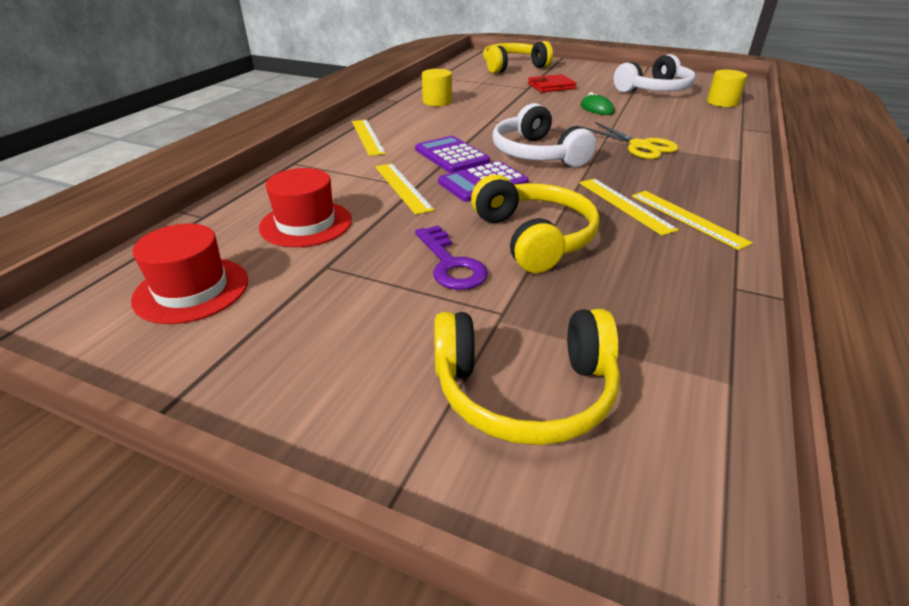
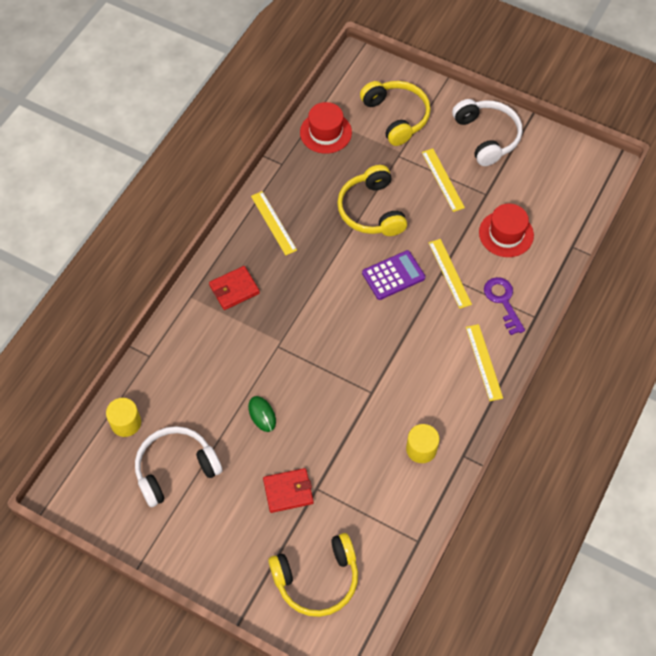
camera: 175 degrees left, 25 degrees up
red hat [131,223,248,324] -> red hat moved to [300,102,352,154]
purple calculator [415,136,490,173] -> none
purple key [415,225,488,290] -> purple key moved to [484,277,525,335]
yellow headphones [434,309,620,445] -> yellow headphones turned 60 degrees clockwise [360,81,431,146]
white headphones [492,103,596,167] -> white headphones moved to [452,99,522,166]
yellow ruler [579,179,679,236] -> yellow ruler moved to [422,148,465,212]
yellow scissors [584,122,679,159] -> none
none -> red wallet [209,266,260,310]

